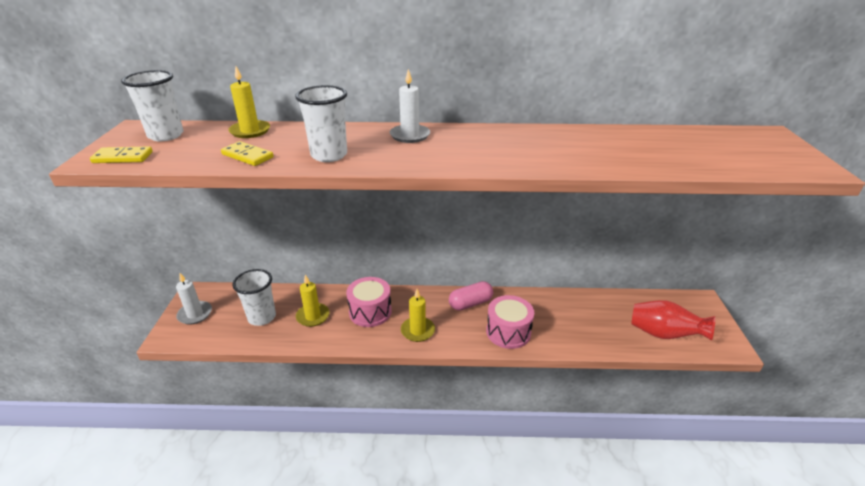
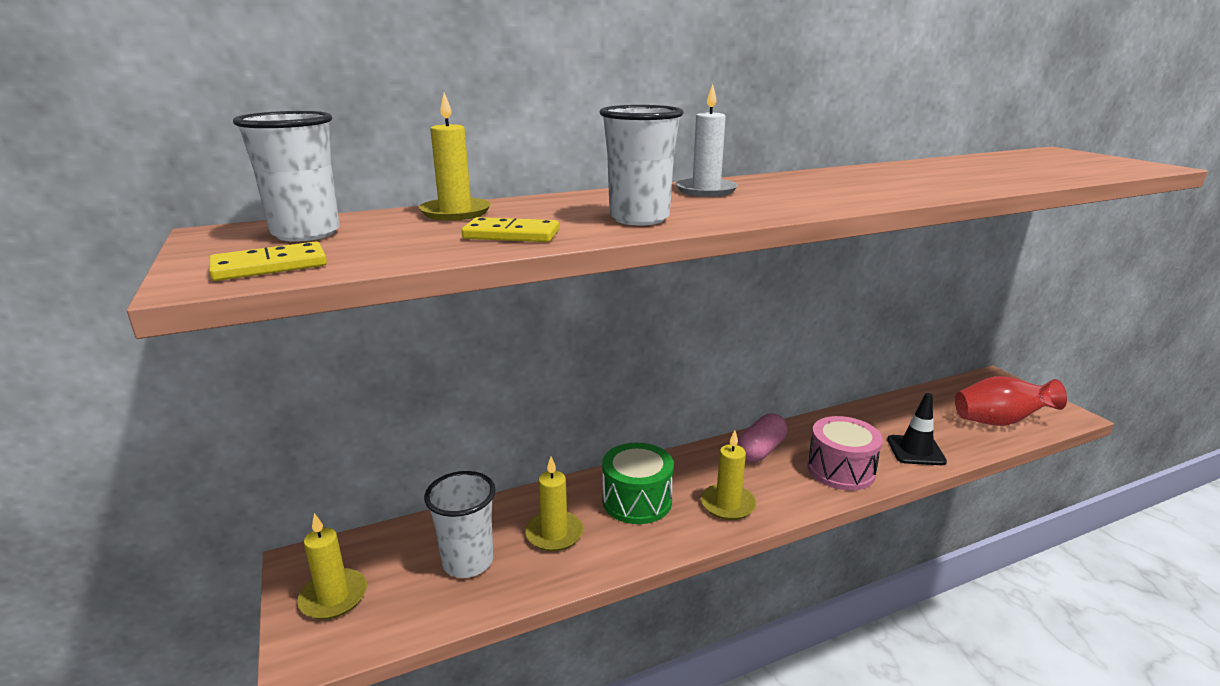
camera: 25 degrees left, 10 degrees down
white candle [176,273,212,325] -> yellow candle [297,513,367,620]
pink drum [346,277,392,327] -> green drum [602,443,674,524]
none -> black traffic cone [887,393,947,465]

